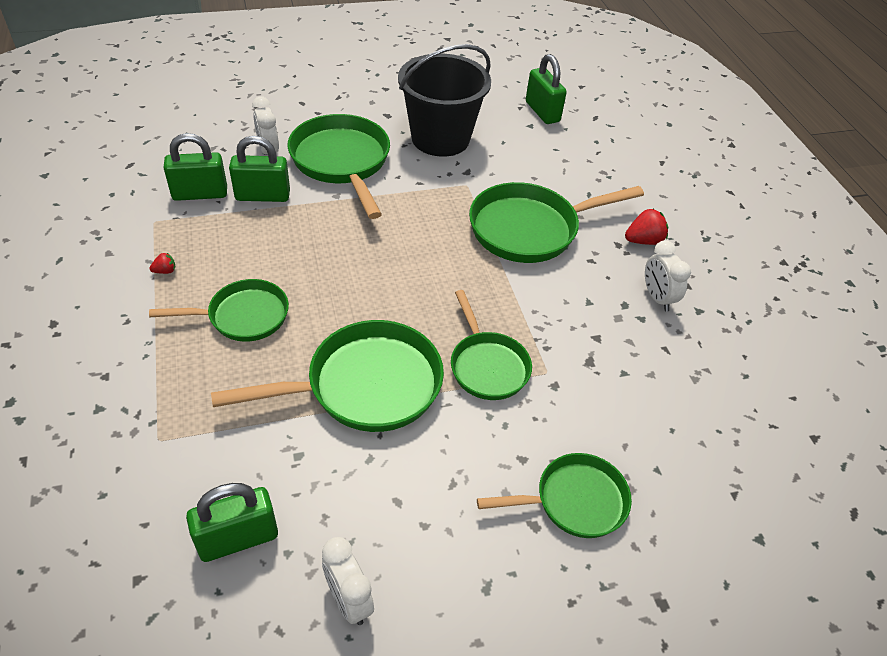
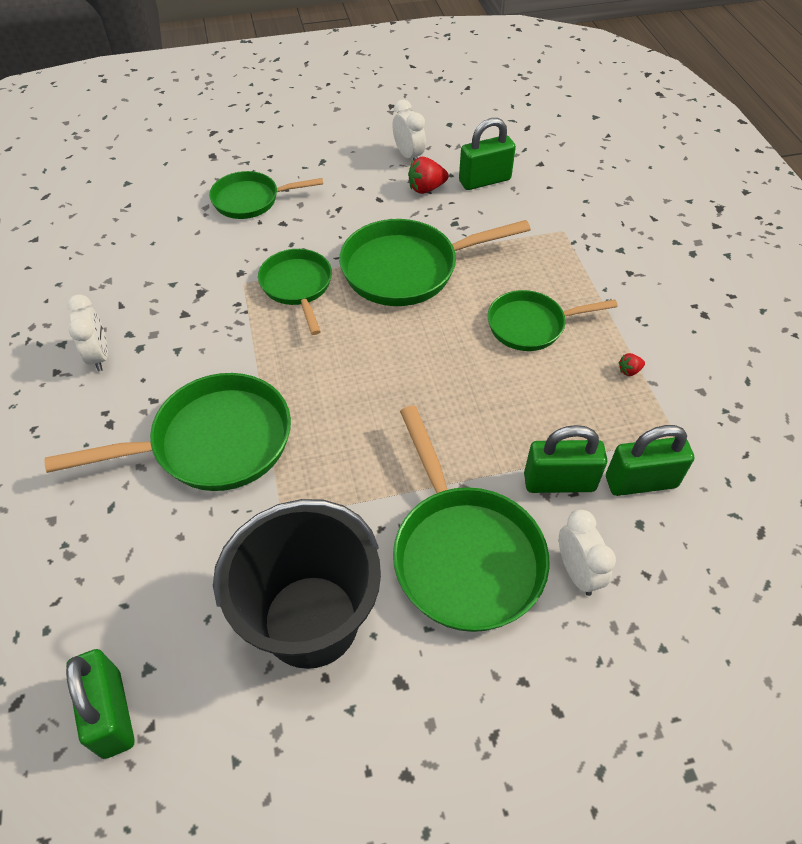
camera: 175 degrees left, 5 degrees up
red strawberry [625,209,668,245] -> red strawberry moved to [408,157,449,194]

